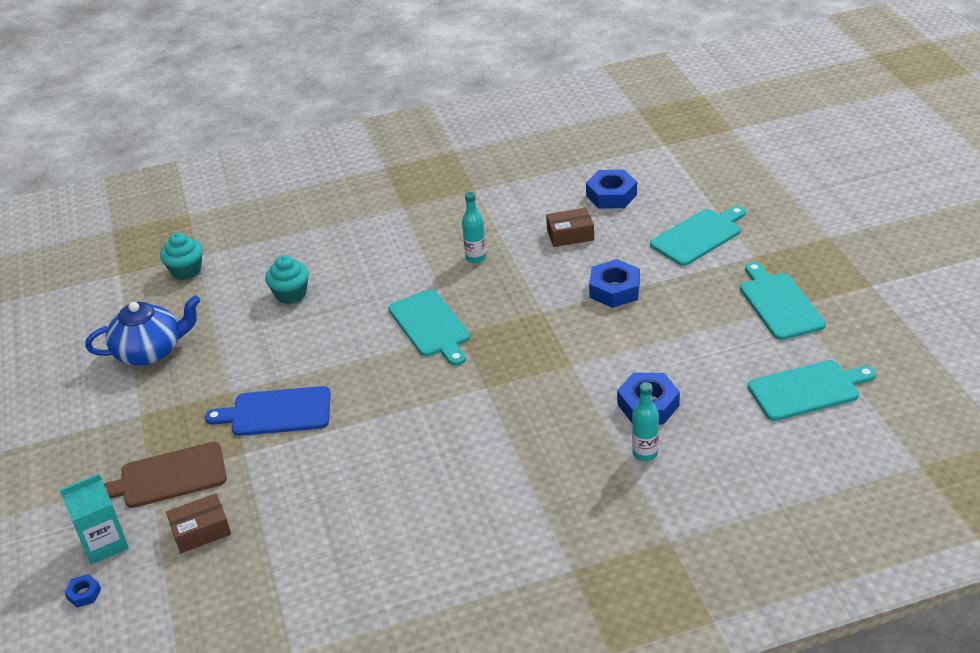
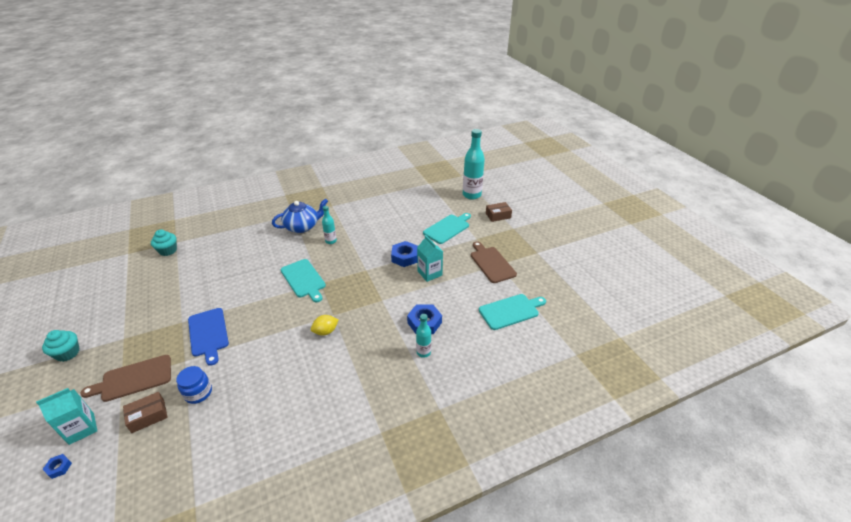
camera: 10 degrees left, 0 degrees up
blue teapot [85,295,201,366] -> blue teapot moved to [272,199,328,233]
blue cutting board [205,386,331,436] -> blue cutting board turned 105 degrees counterclockwise [188,308,229,366]
turquoise cupcake [265,255,309,304] -> turquoise cupcake moved to [42,330,80,362]
brown box [546,208,594,247] -> brown box moved to [486,202,512,222]
blue nut [586,169,637,209] -> none
turquoise cutting board [740,262,826,340] -> brown cutting board [471,241,517,283]
none -> blue jar [176,366,212,404]
none -> yellow lemon [311,315,338,336]
none -> turquoise carton [417,235,443,282]
none -> turquoise bottle [463,129,485,200]

